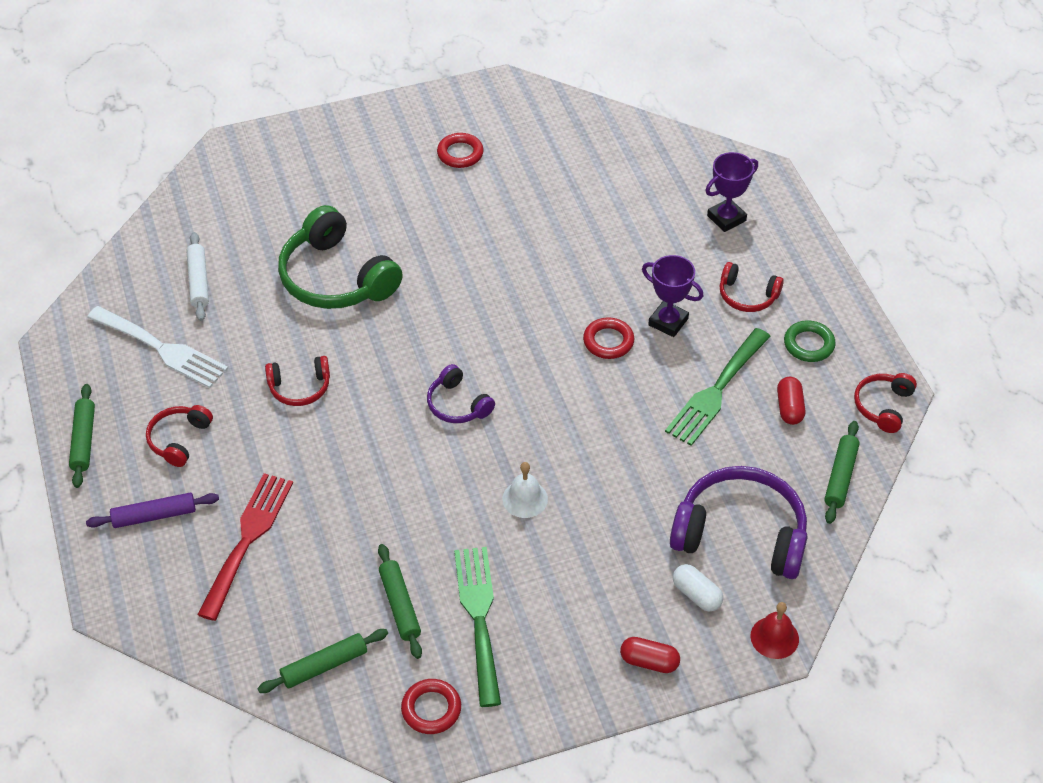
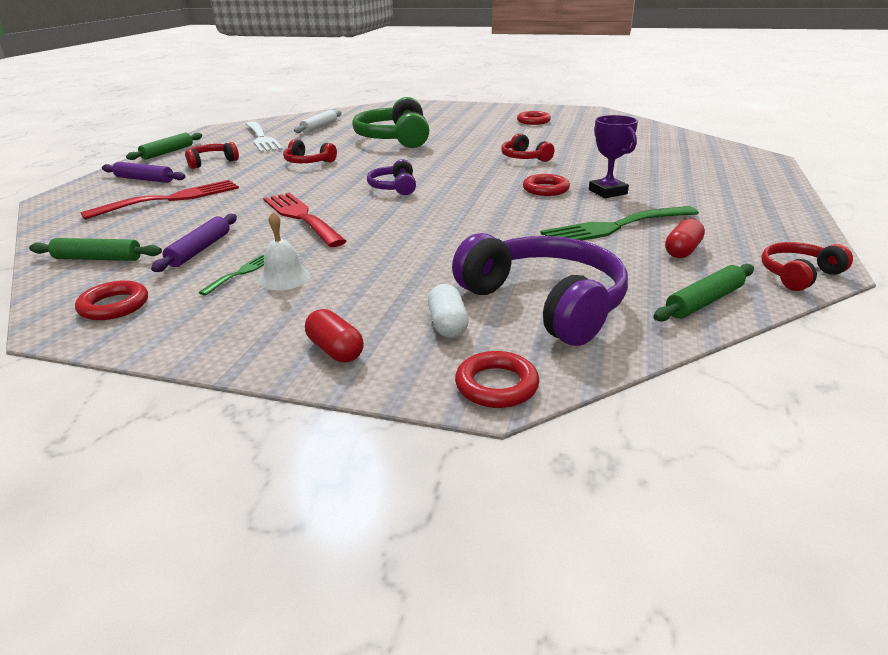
camera: 35 degrees right, 20 degrees down
green rolling pin [378,544,422,659] -> purple rolling pin [151,214,237,272]
green fork [454,547,501,707] -> green fork [198,255,264,296], size x0.48
white bell [502,462,548,518] -> white bell moved to [258,212,311,290]
purple trophy [705,152,758,232] -> none
red headphones [720,262,784,312] -> red headphones moved to [501,133,554,162]
red bell [750,602,799,659] -> red ring [455,351,539,408]
green ring [784,320,836,362] -> none
none -> red fork [263,193,346,247]

